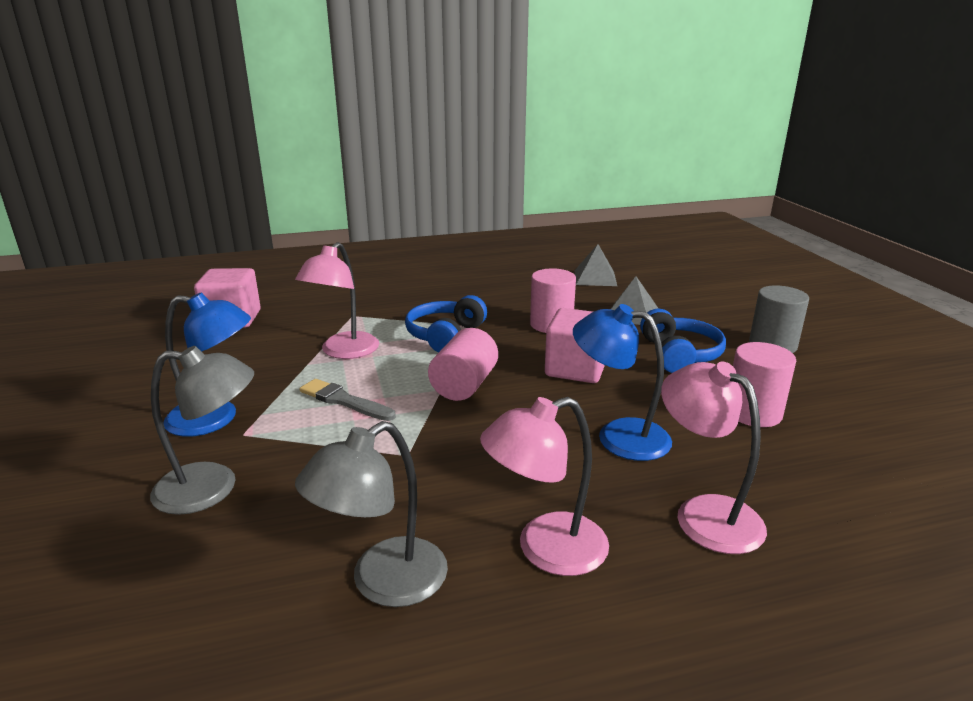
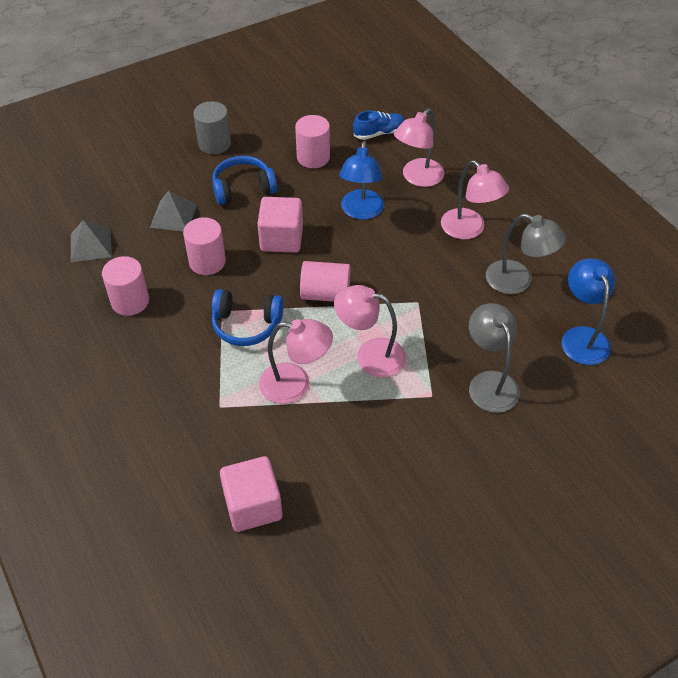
camera: 105 degrees left, 25 degrees up
blue lamp [163,292,251,437] -> blue lamp moved to [561,258,615,365]
grey brush [300,379,396,421] -> pink lamp [334,285,406,378]
none -> pink cylinder [102,256,149,316]
none -> blue shoe [353,111,405,140]

